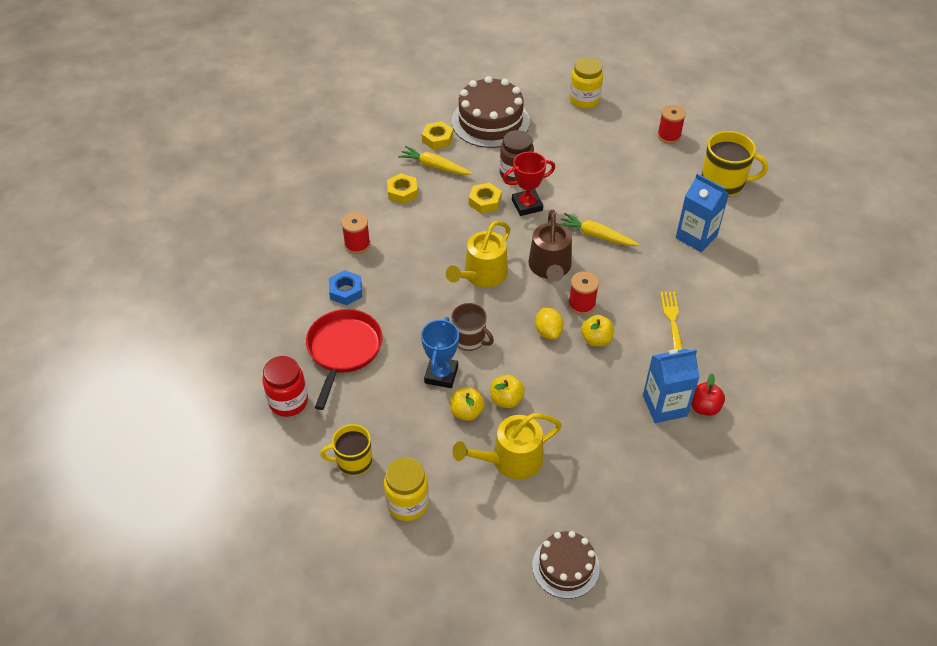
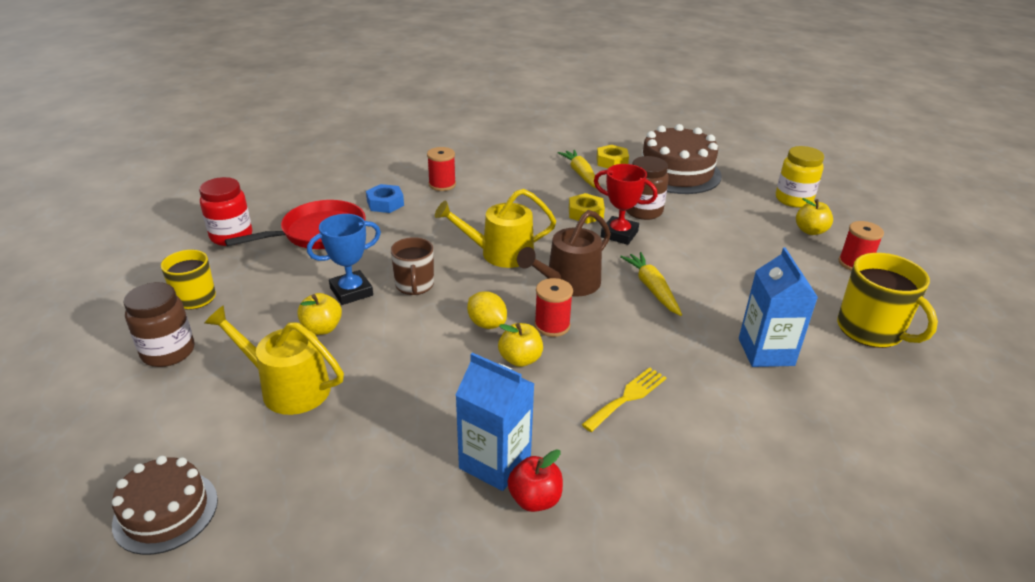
camera: 45 degrees right, 15 degrees down
yellow jar [384,457,429,521] -> brown jar [123,282,194,367]
yellow nut [387,173,418,204] -> none
yellow apple [490,375,525,408] -> yellow apple moved to [796,198,833,235]
yellow lemon [535,308,564,340] -> yellow lemon turned 75 degrees counterclockwise [467,291,507,329]

